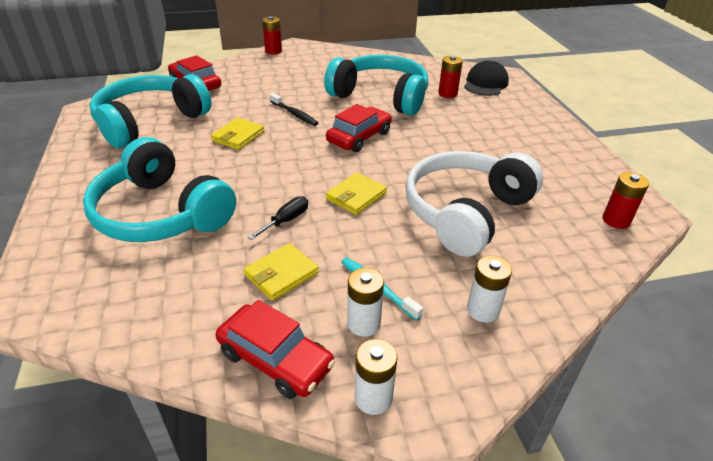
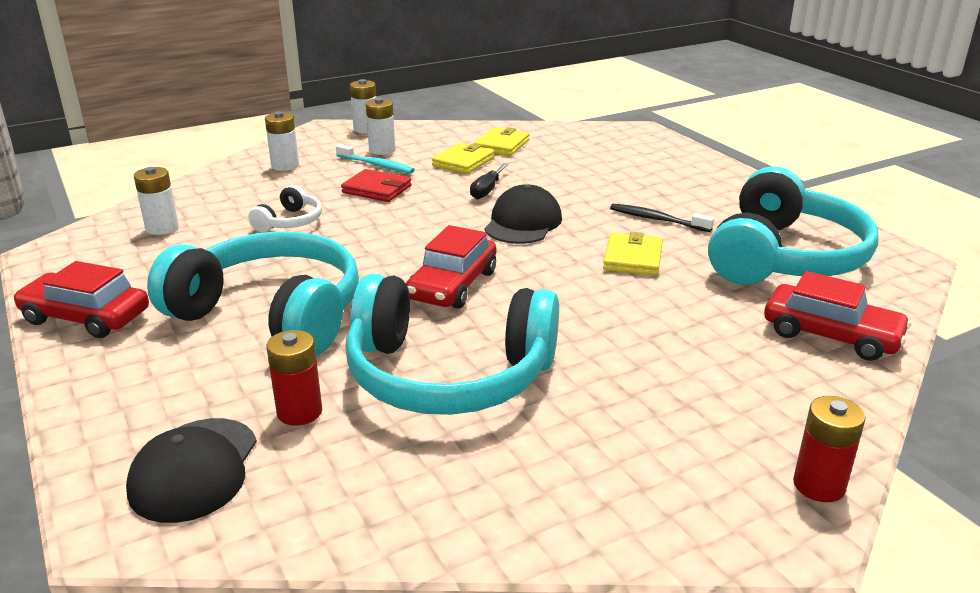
camera: 165 degrees right, 10 degrees down
turquoise headphones [83,137,236,242] -> turquoise headphones moved to [147,231,359,355]
red car [216,300,335,399] -> red car moved to [13,261,149,338]
black toothbrush [270,93,318,126] -> black toothbrush moved to [610,204,714,232]
yellow wallet [326,173,387,215] -> yellow wallet moved to [474,127,529,156]
white headphones [405,151,543,257] -> white headphones [248,185,322,232], size x0.44
red battery [602,172,649,229] -> none
none -> white battery [134,167,179,235]
none -> red wallet [341,169,412,202]
none -> black cap [484,184,562,244]

